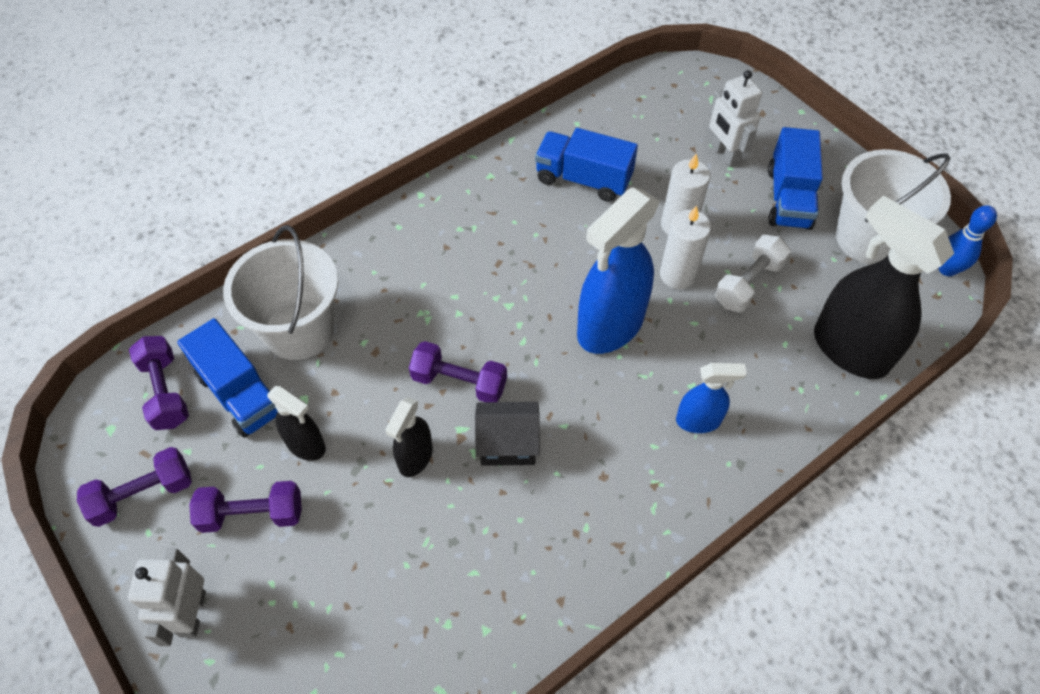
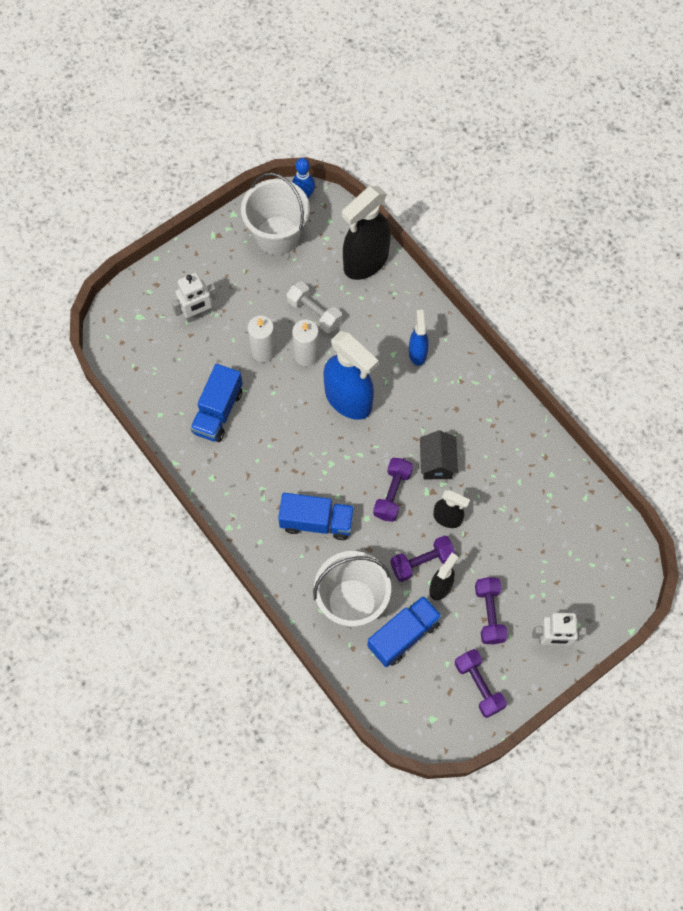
camera: 90 degrees left, 10 degrees up
purple dumbbell [129,336,189,430] -> purple dumbbell moved to [390,535,456,582]
blue truck [768,127,823,230] -> blue truck moved to [278,493,354,540]

